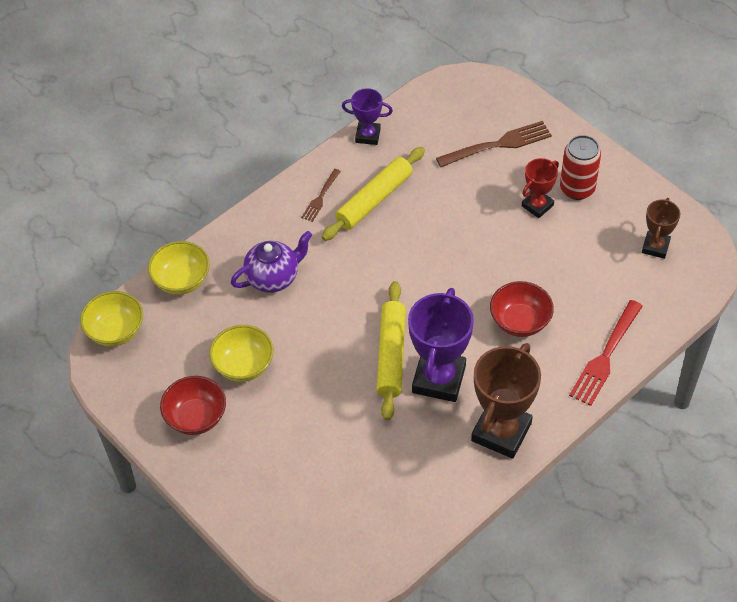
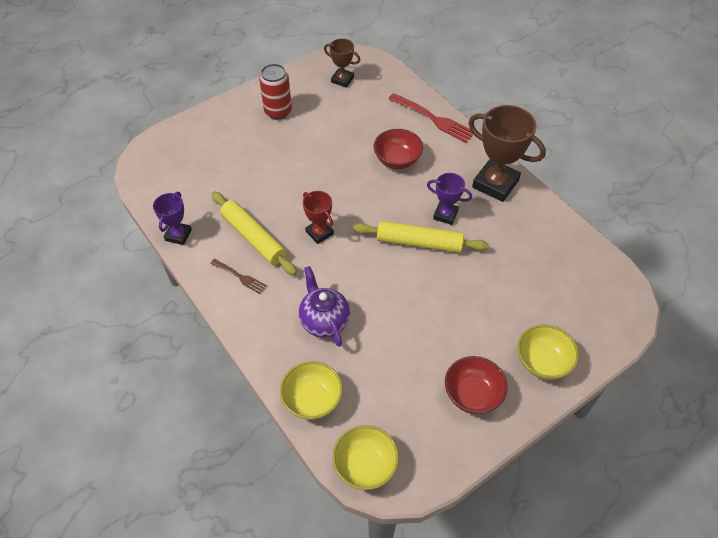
camera: 85 degrees left, 0 degrees up
yellow bowl [209,325,274,382] -> yellow bowl moved to [517,324,579,380]
purple trophy [408,288,474,402] -> purple trophy [427,173,472,225], size x0.56
brown fork [436,121,552,167] -> none
red trophy [522,158,559,218] -> red trophy moved to [303,191,334,244]

